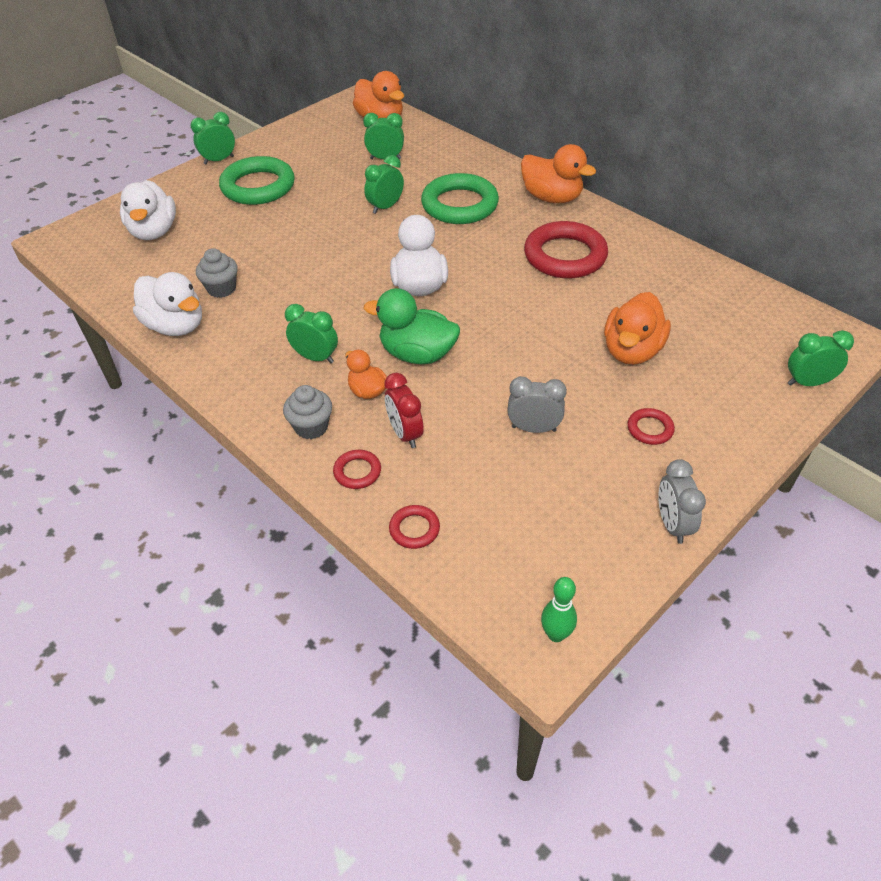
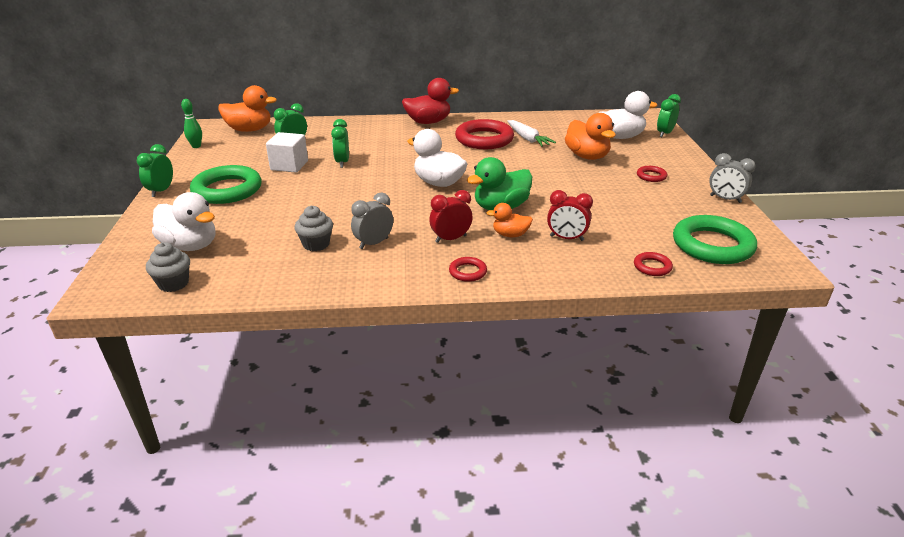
camera: 50 degrees left, 15 degrees down
white duck [133,272,202,336] -> white duck moved to [598,91,658,139]
grey cupcake [283,385,332,439] -> grey cupcake moved to [146,242,190,292]
green clock [285,304,338,363] -> red clock [429,190,473,243]
red ring [333,450,381,489] -> red ring moved to [449,257,487,282]
green ring [421,173,499,224] -> green ring moved to [673,215,757,264]
grey clock [508,376,567,433] -> grey clock moved to [351,192,393,249]
orange duck [521,144,596,203] -> red duck [402,78,459,124]
green bowling pin [541,577,577,642] -> green bowling pin moved to [181,99,202,148]
none -> white cube [266,132,308,173]
none -> white carrot [507,120,556,147]

